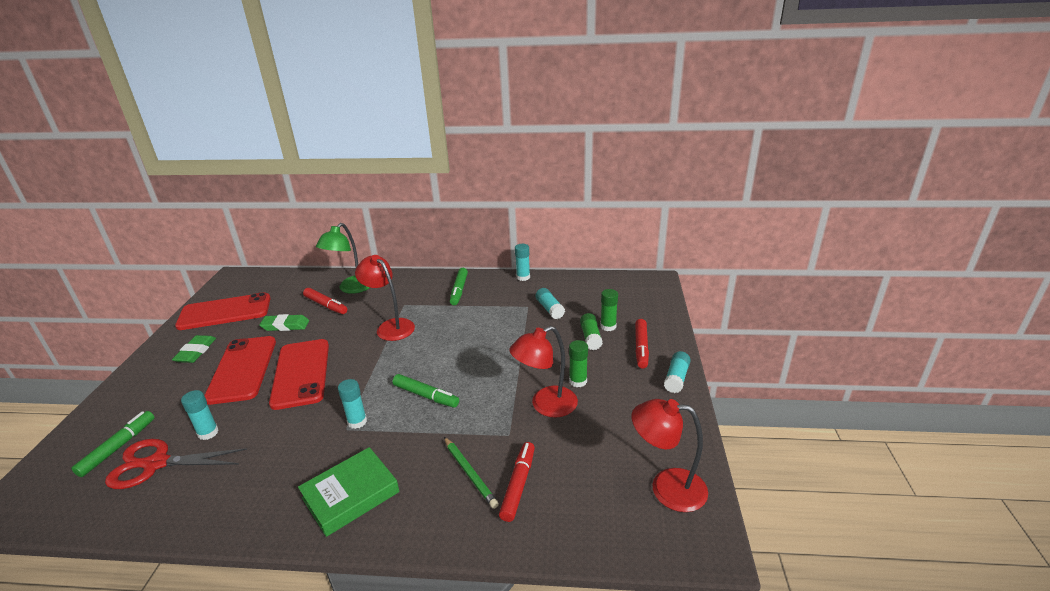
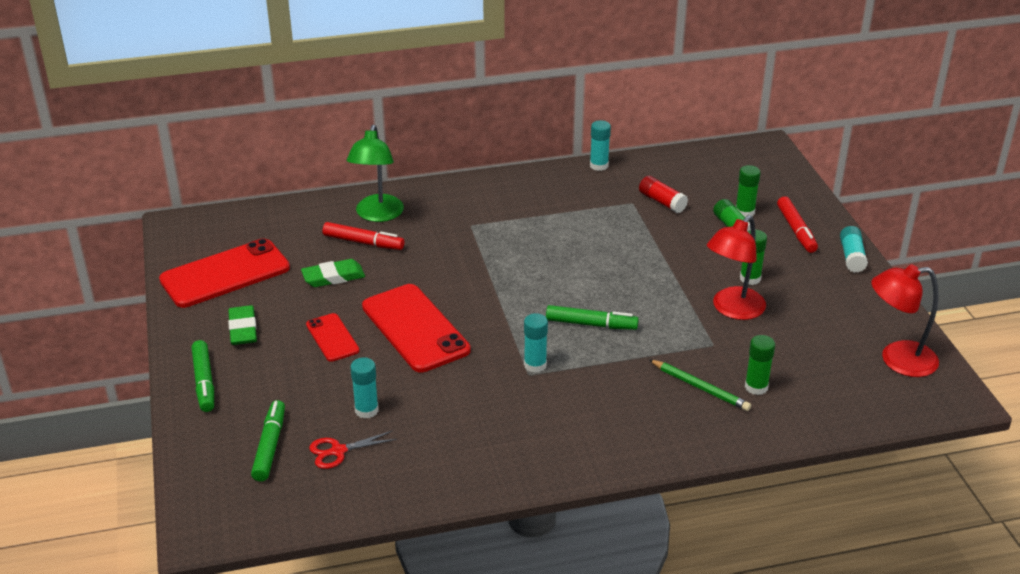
camera: 20 degrees left, 5 degrees up
red scissors [105,439,247,489] -> red scissors [309,430,397,469], size x0.56
red phone [204,336,276,405] -> red phone [306,313,359,362], size x0.53
green book [298,447,400,537] -> none
red lamp [355,255,415,341] -> none
green marker [450,268,468,305] -> green marker moved to [192,340,214,412]
red marker [499,442,535,522] -> green glue stick [745,335,775,395]
turquoise glue stick [535,288,565,319] -> red glue stick [639,176,688,213]

